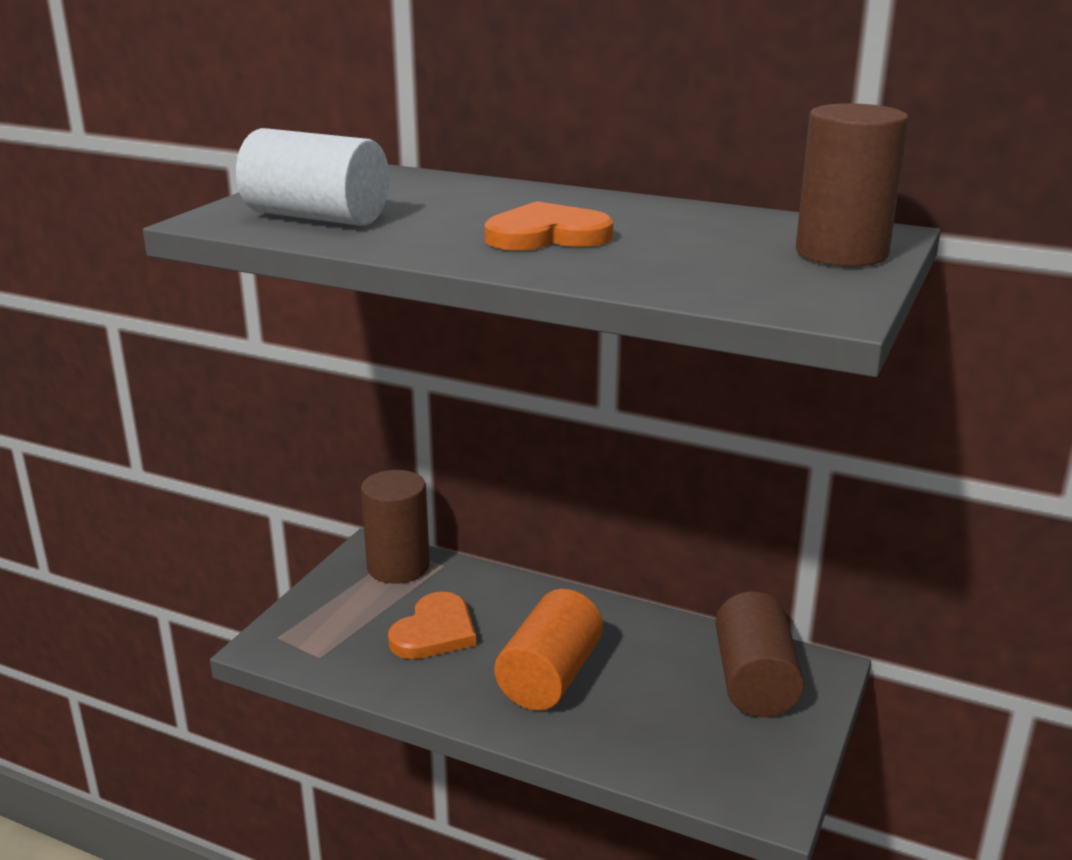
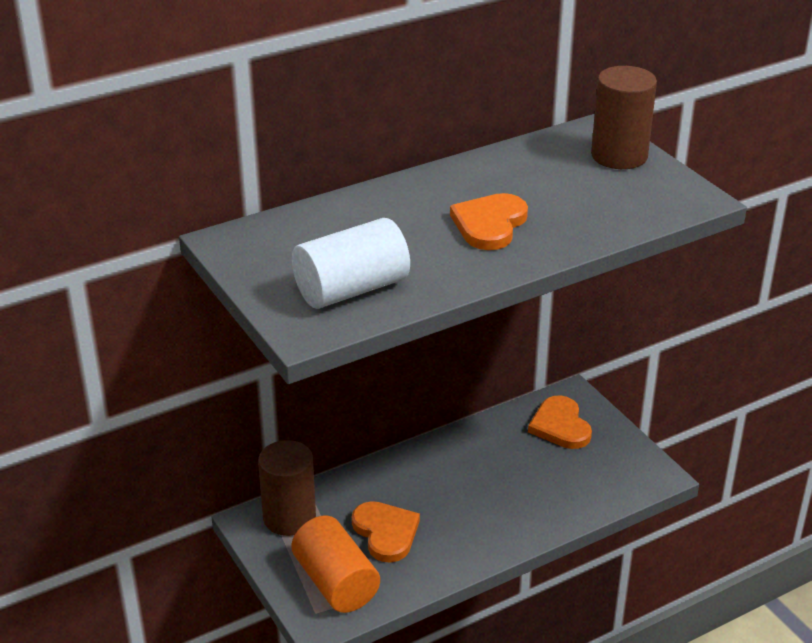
camera: 55 degrees left, 10 degrees up
orange cylinder [494,589,603,711] -> orange cylinder moved to [291,516,380,613]
brown cylinder [715,591,804,717] -> orange heart [528,395,592,449]

